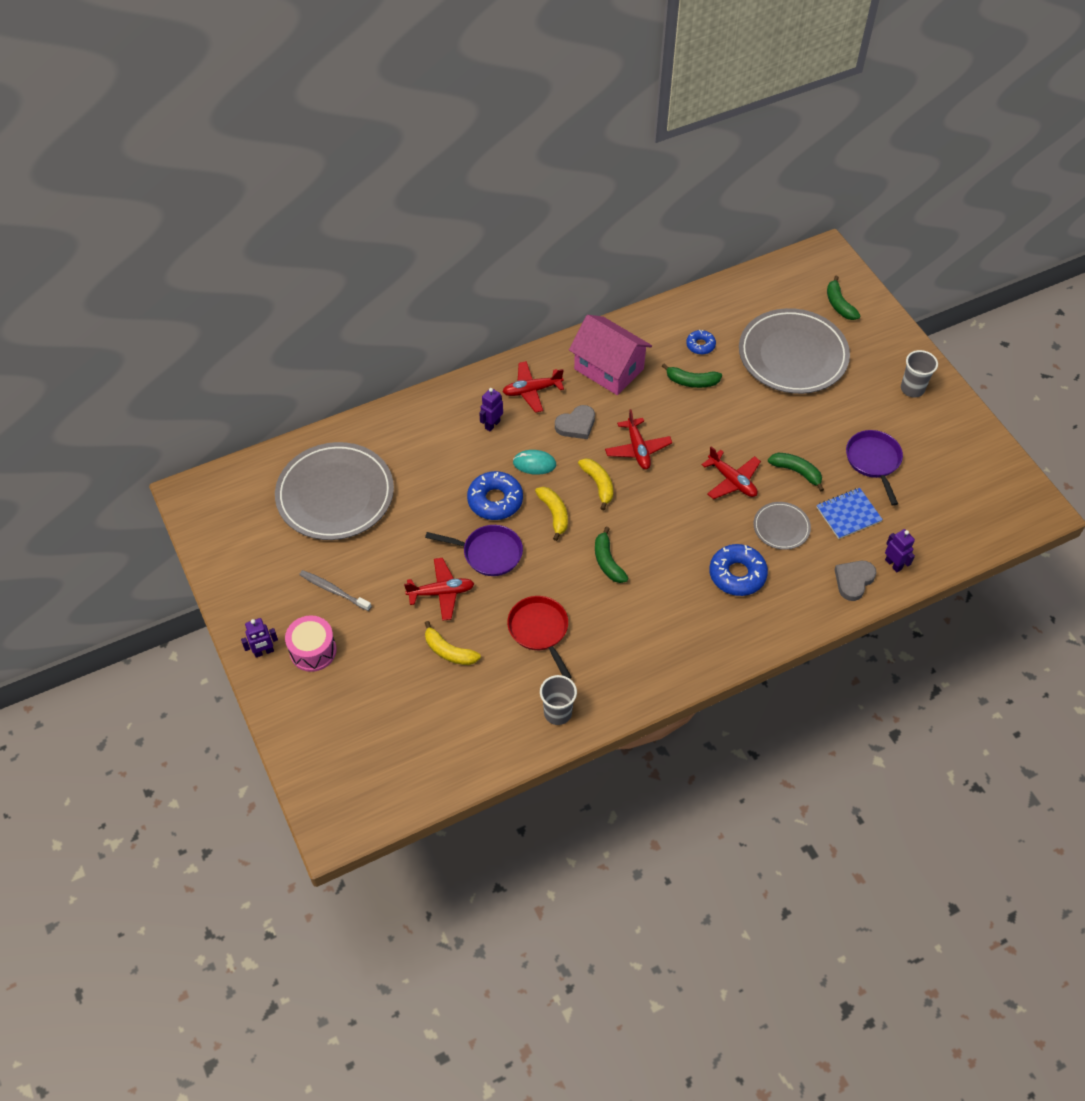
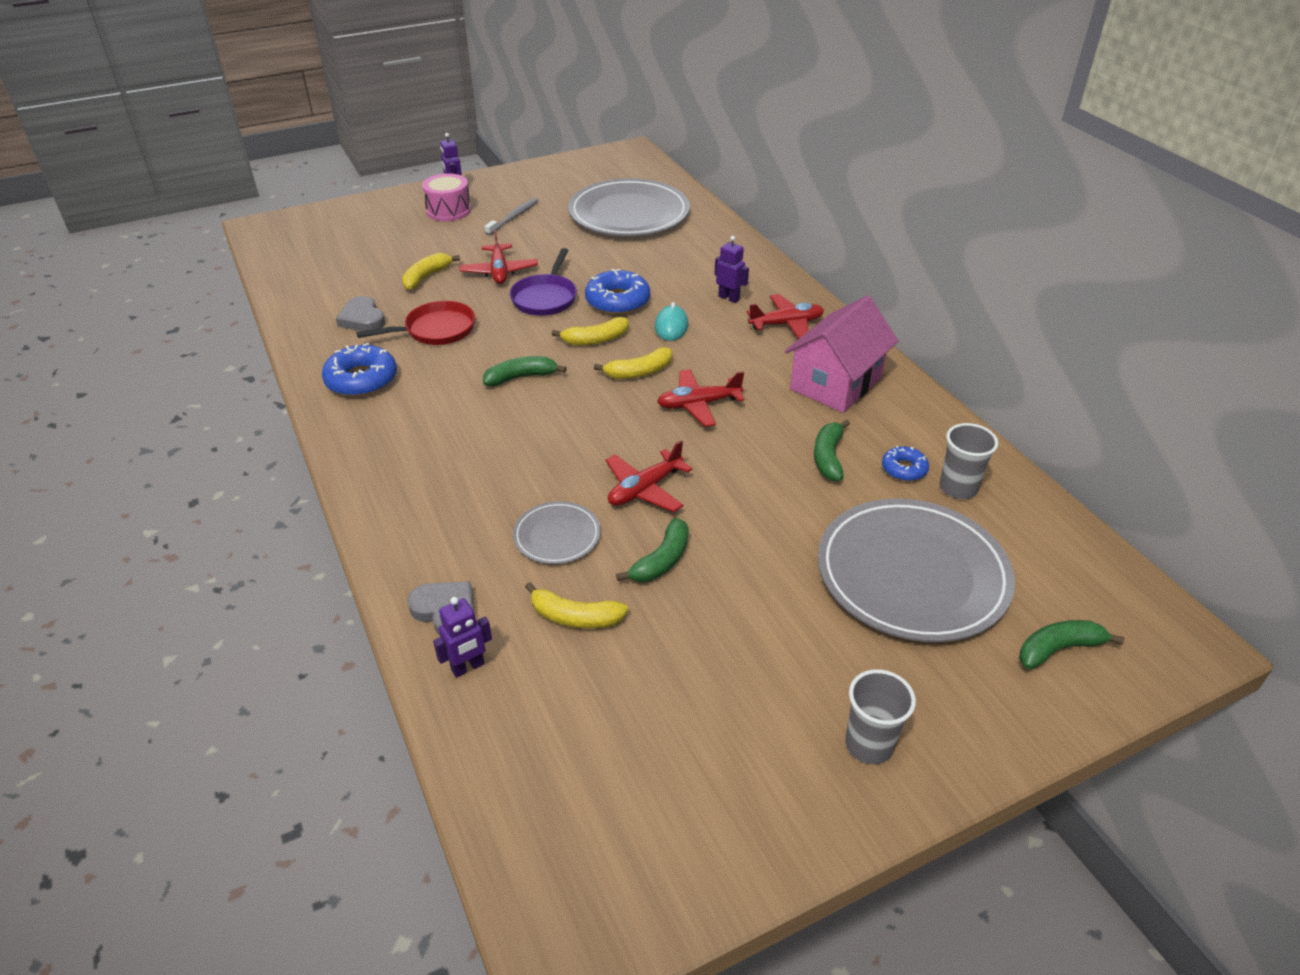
camera: 90 degrees right, 15 degrees down
red plane [502,361,564,413] -> red plane turned 90 degrees clockwise [746,294,824,339]
grey cup [540,675,577,725] -> grey cup moved to [940,423,998,499]
grey heart [555,405,595,439] -> grey heart moved to [336,296,385,331]
blue donut [709,544,768,596] -> blue donut moved to [322,343,397,397]
blue notebook [817,488,883,539] -> yellow banana [525,582,628,629]
purple pan [846,430,903,506] -> none

